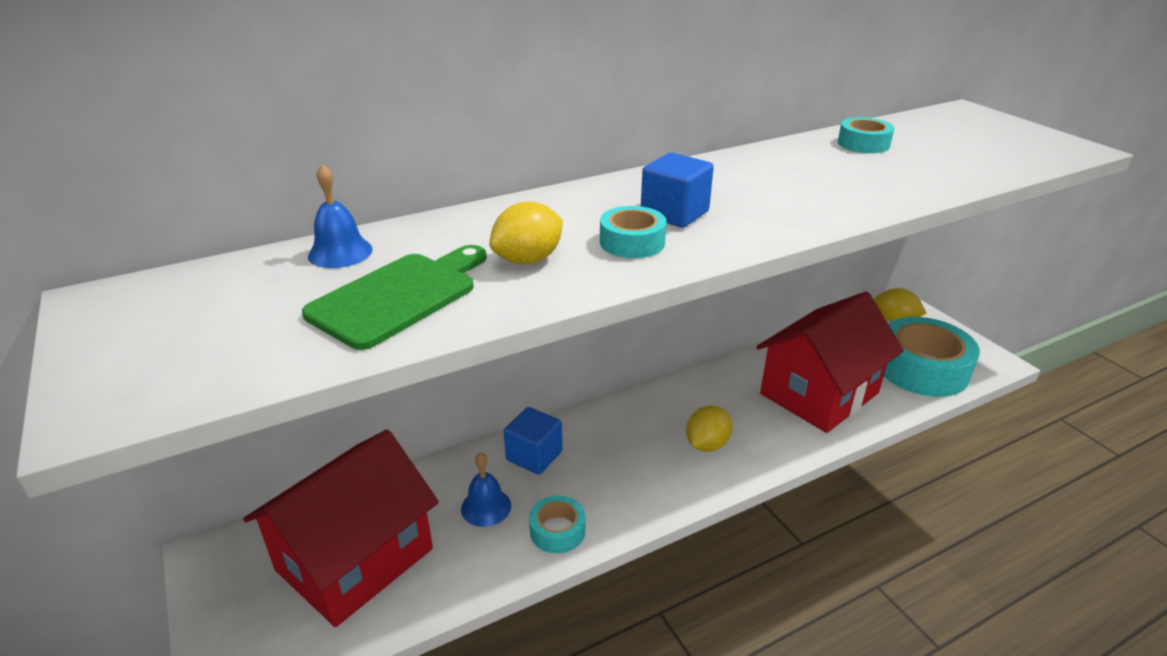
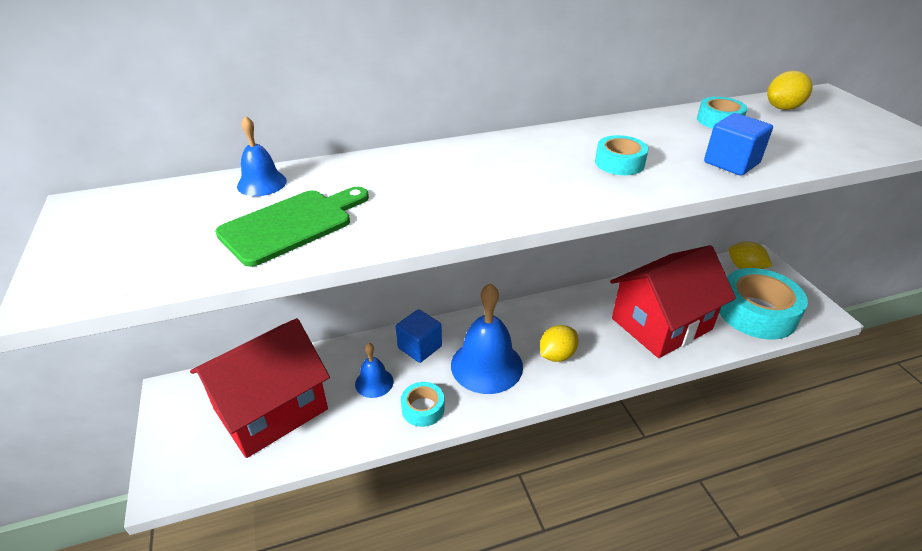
camera: 10 degrees right, 5 degrees up
yellow lemon [489,201,563,264] -> yellow lemon moved to [767,71,813,110]
turquoise tape [600,206,667,258] -> turquoise tape moved to [595,135,648,175]
blue cube [641,153,714,228] -> blue cube moved to [704,113,773,176]
none -> blue bell [451,283,523,394]

